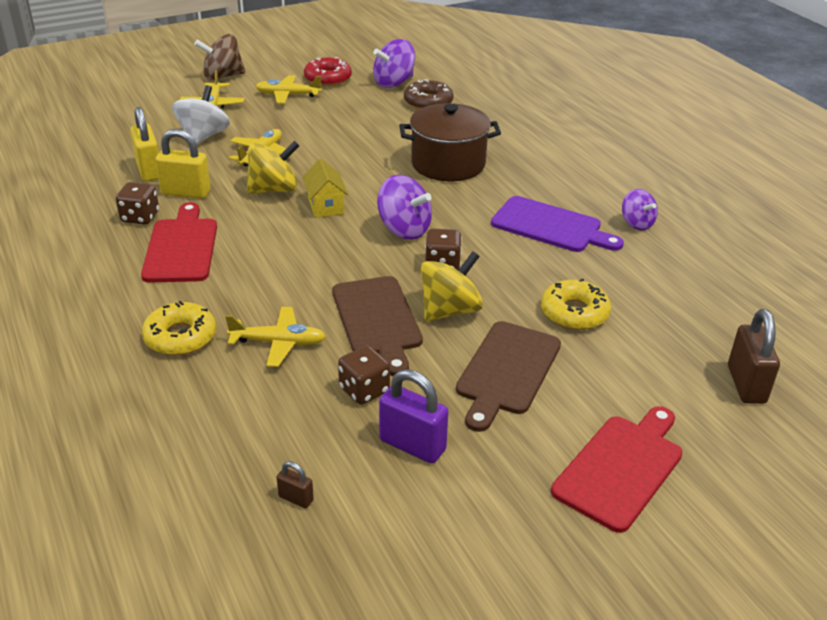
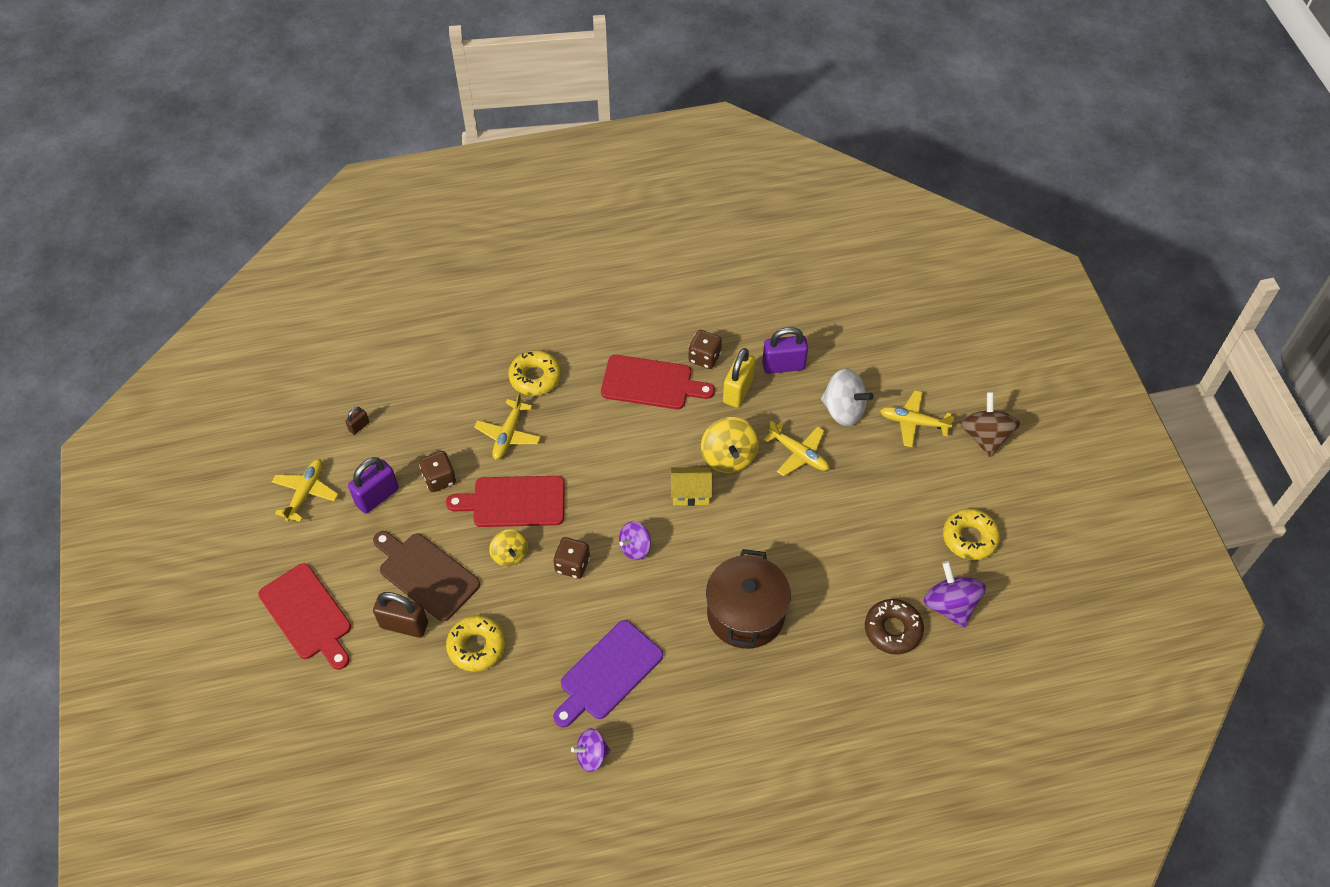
camera: 105 degrees right, 20 degrees up
yellow padlock [130,107,159,181] -> purple padlock [762,327,808,374]
yellow plane [255,75,322,104] -> yellow plane moved to [272,459,339,522]
red donut [304,57,352,86] -> yellow donut [943,508,1000,560]
brown cutting board [332,276,423,376] -> red cutting board [446,476,565,527]
purple spinning top [377,175,432,240] -> purple spinning top [619,521,651,560], size x0.64
yellow spinning top [421,251,483,321] -> yellow spinning top [489,529,528,567], size x0.64
brown padlock [728,309,780,404] -> brown padlock moved to [373,592,428,638]

